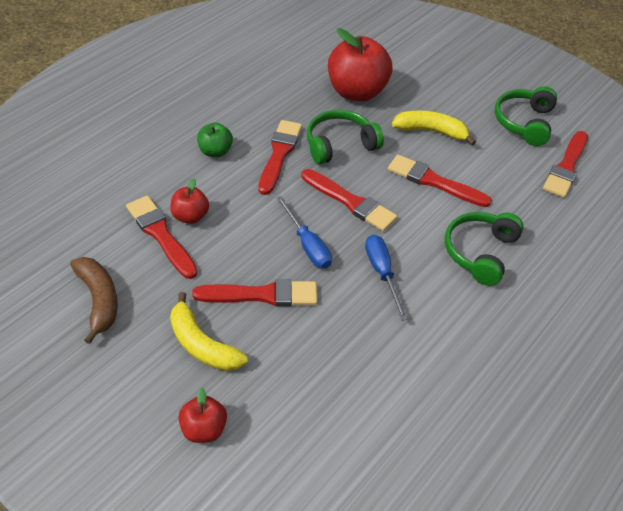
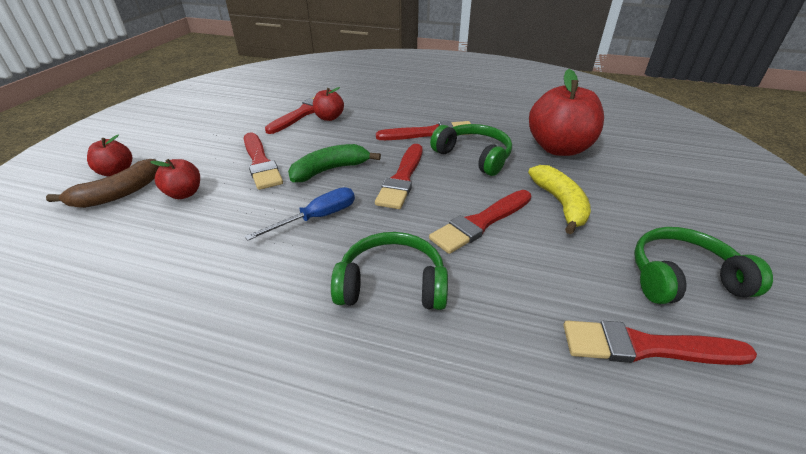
camera: 70 degrees right, 10 degrees down
brown banana [70,257,118,344] -> brown banana moved to [46,159,160,208]
yellow banana [170,292,248,371] -> none
green apple [197,123,233,157] -> none
blue screwdriver [276,196,332,269] -> green banana [288,144,381,182]
red brush [388,155,492,207] -> red brush turned 135 degrees counterclockwise [429,190,532,254]
none -> red apple [150,159,200,199]

